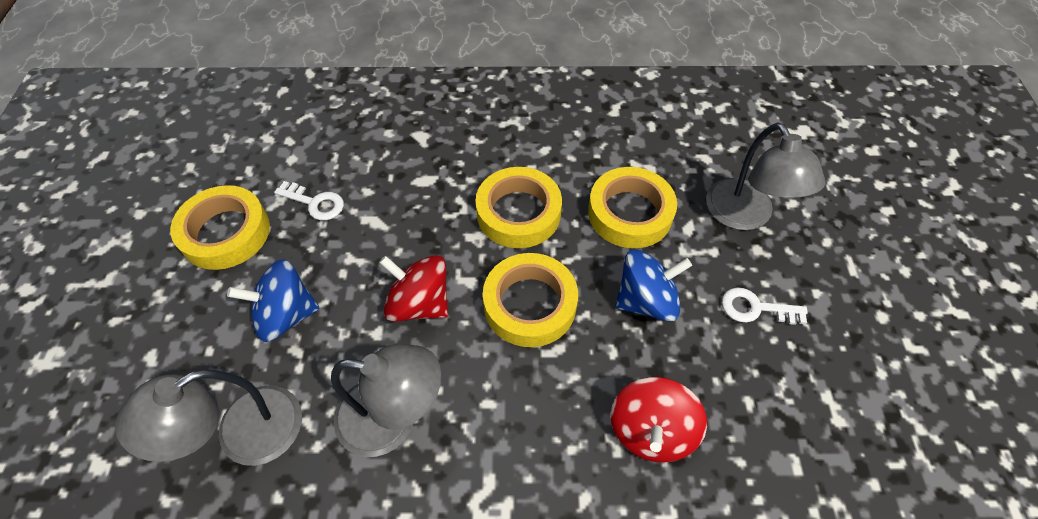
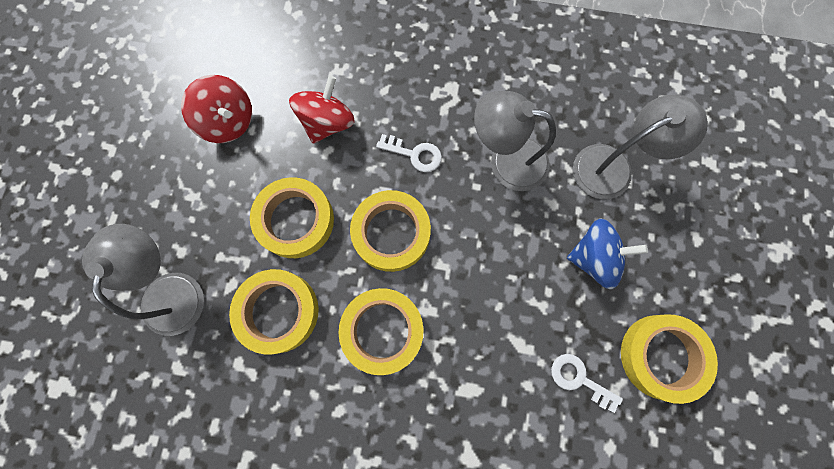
camera: 170 degrees left, 20 degrees up
red spinning top [379,255,448,322] -> red spinning top moved to [181,75,252,143]
blue spinning top [615,249,692,322] -> yellow tape [250,177,334,258]
white key [722,288,808,325] -> white key moved to [376,134,442,172]

